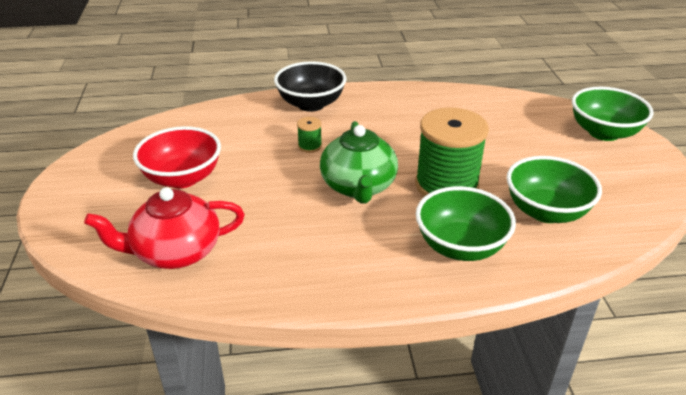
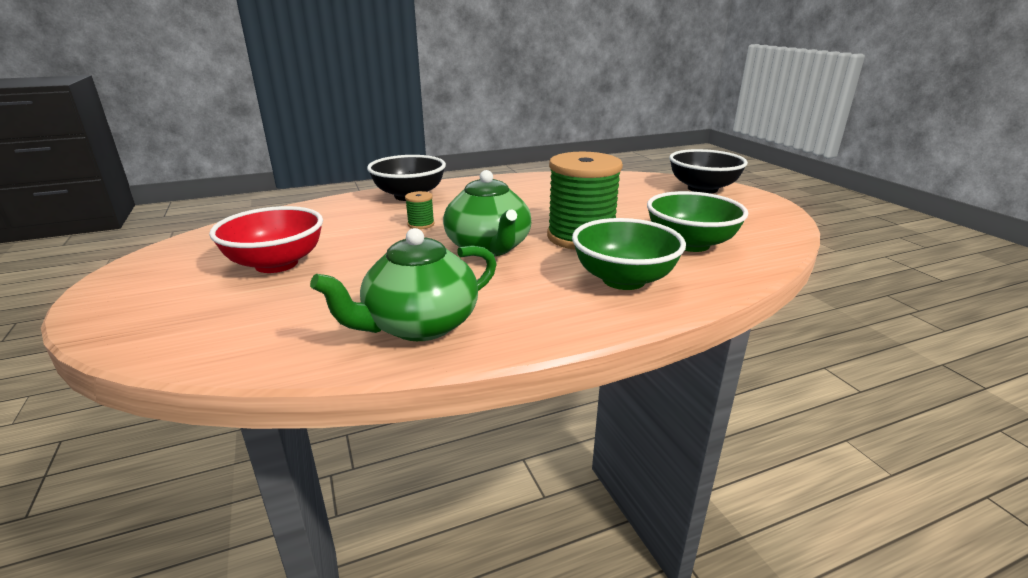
camera: 15 degrees left, 10 degrees down
red teapot [84,187,245,269] -> none
green bowl [572,87,654,141] -> black bowl [669,149,748,194]
none -> green teapot [310,228,497,341]

